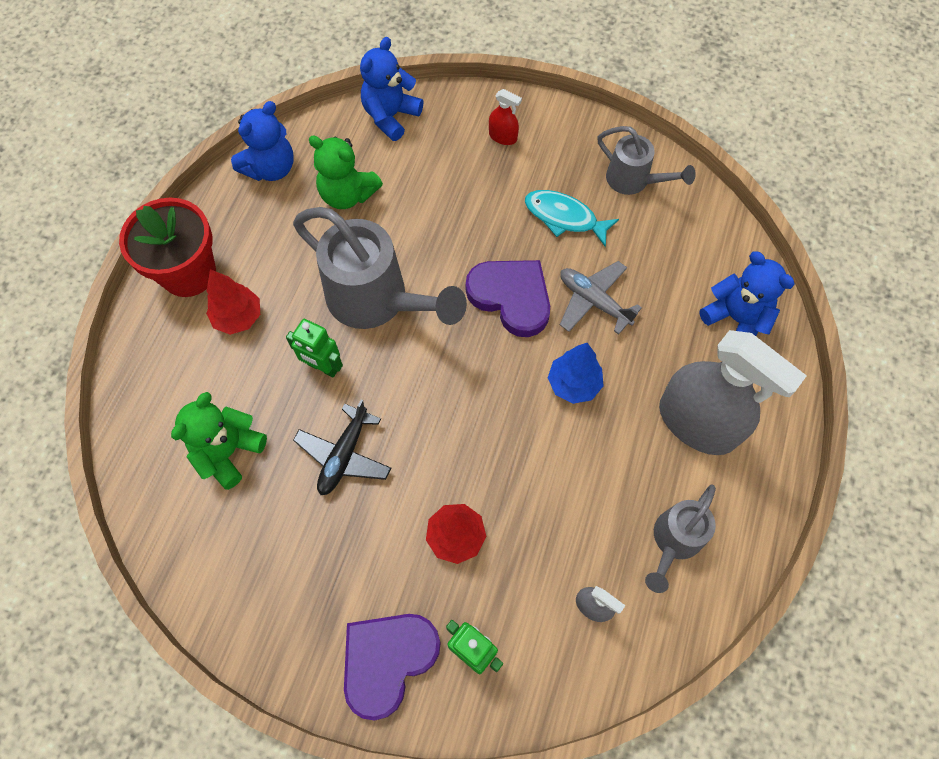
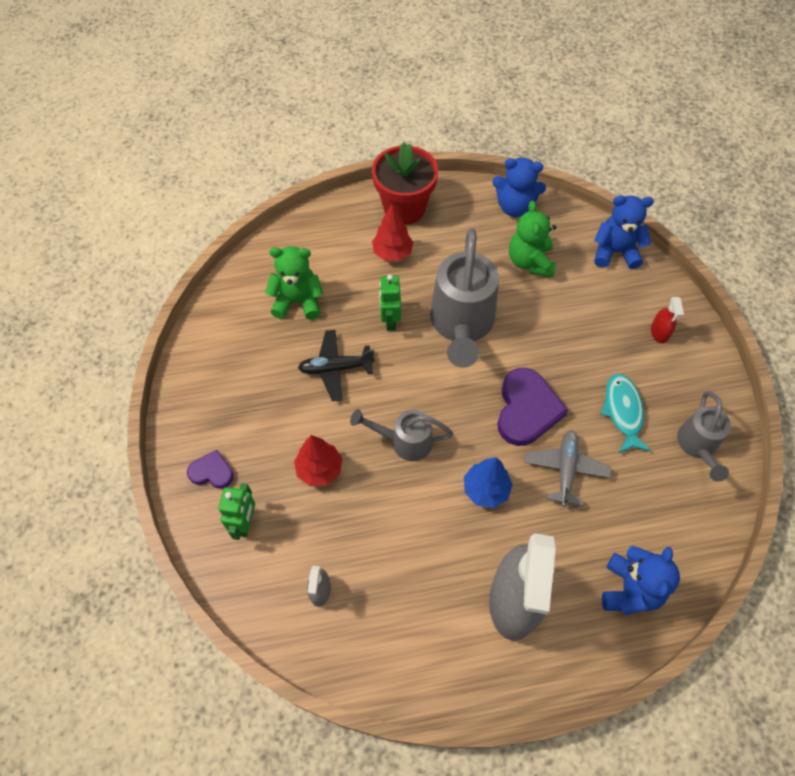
camera: 60 degrees right, 5 degrees down
purple heart [344,614,441,720] -> purple heart [187,450,234,489], size x0.54
grey watering can [645,485,716,593] -> grey watering can moved to [350,409,453,461]

